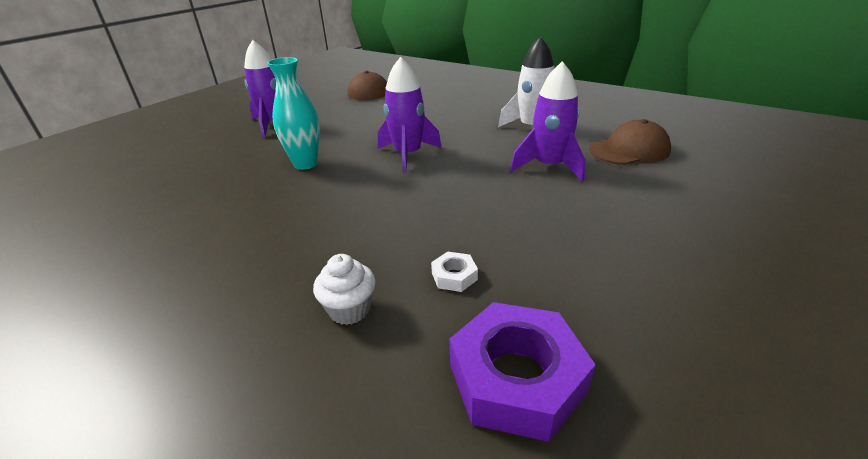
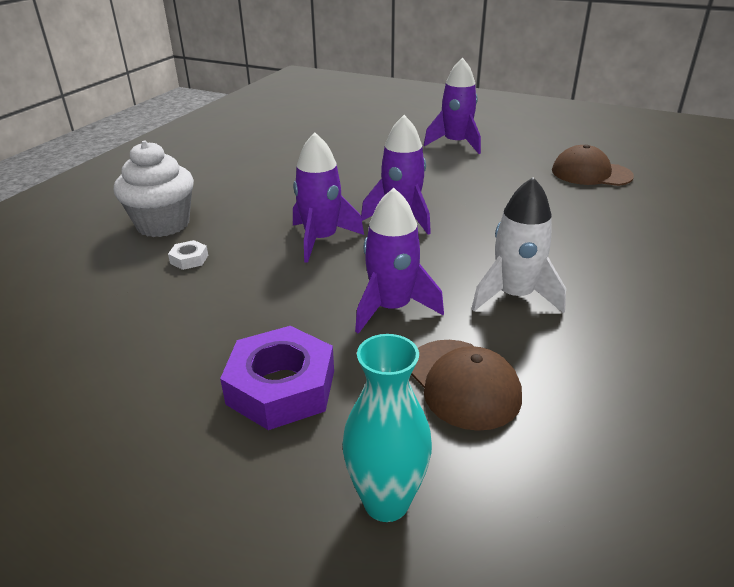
camera: 80 degrees right, 0 degrees up
turquoise vase [267,57,320,170] -> turquoise vase moved to [342,334,432,522]
white cupcake [313,254,375,325] -> white cupcake [114,141,194,237], size x1.85
purple nut [449,302,595,442] -> purple nut moved to [220,326,334,430]
none -> purple rocket [293,132,364,263]

